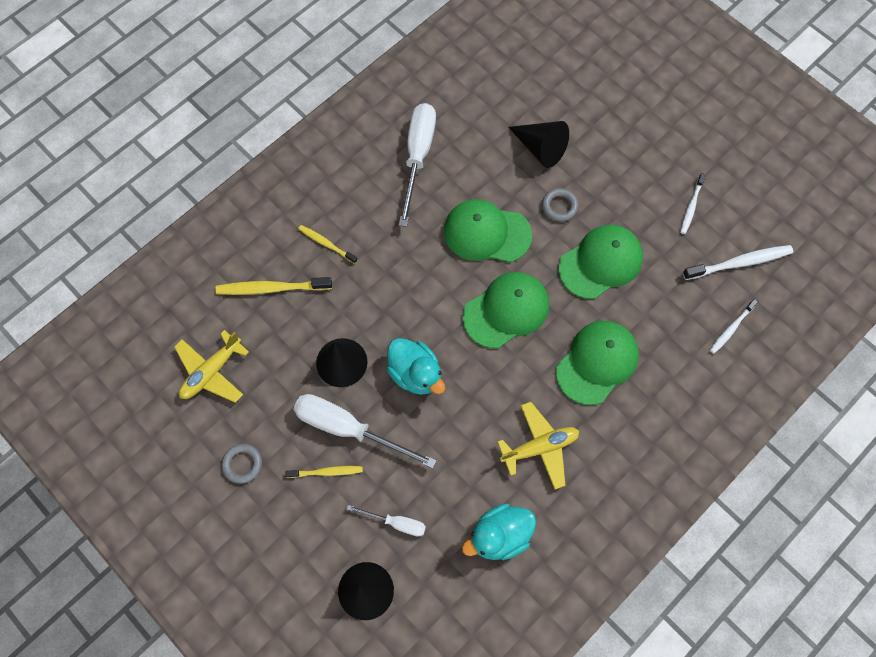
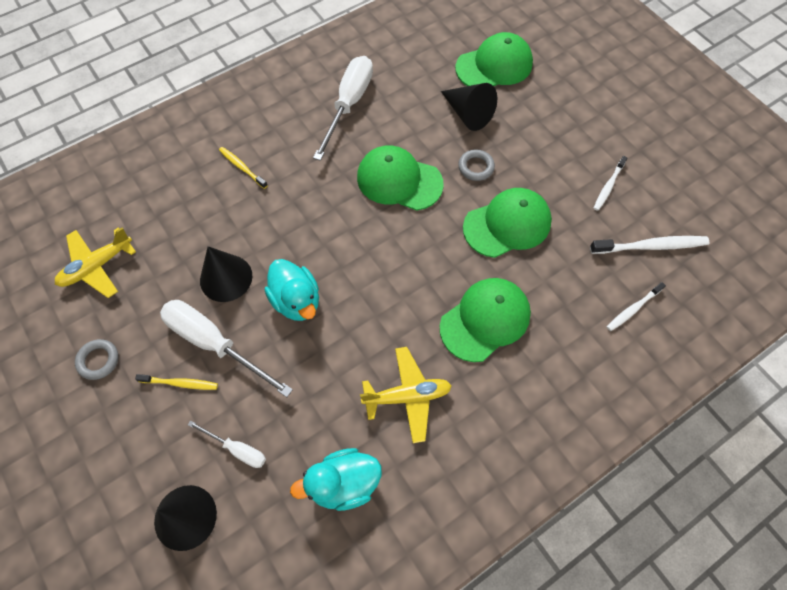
camera: 10 degrees right, 5 degrees down
yellow toothbrush [215,277,332,295] -> none
green cap [463,272,549,348] -> green cap moved to [455,32,533,86]

